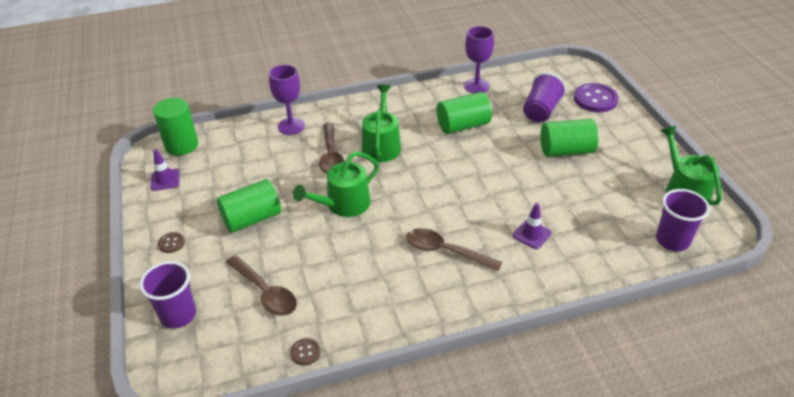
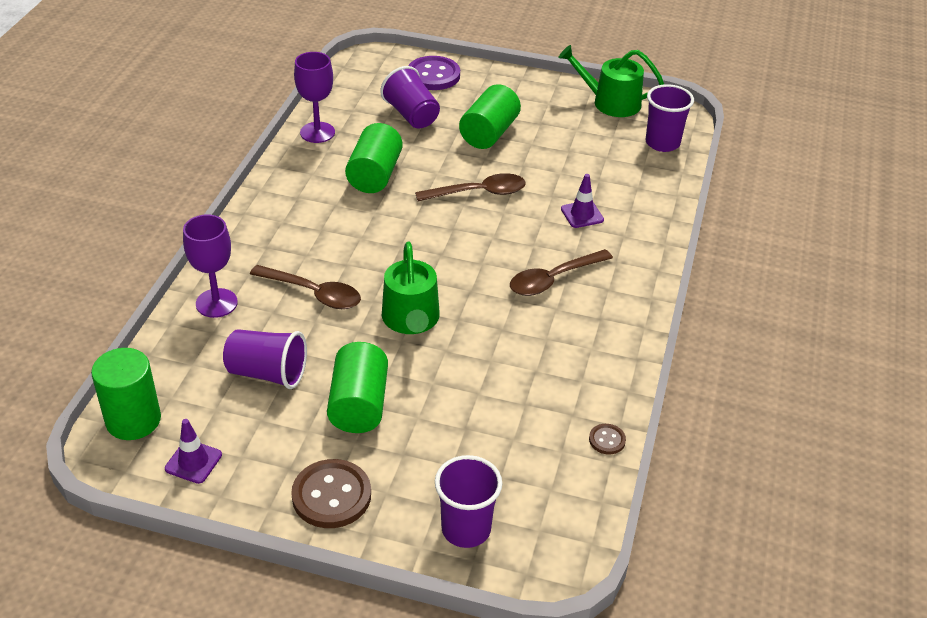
camera: 60 degrees left, 0 degrees up
brown button [158,232,185,253] -> brown button [291,459,371,528], size x2.05
brown spoon [226,255,297,316] -> brown spoon moved to [415,173,526,201]
green watering can [362,84,401,162] -> none
none -> purple cup [223,329,307,389]

